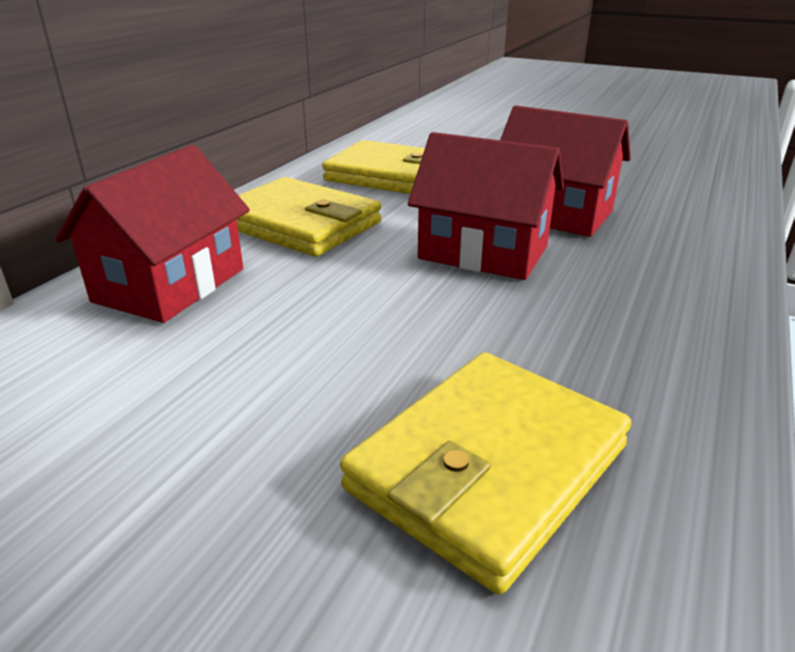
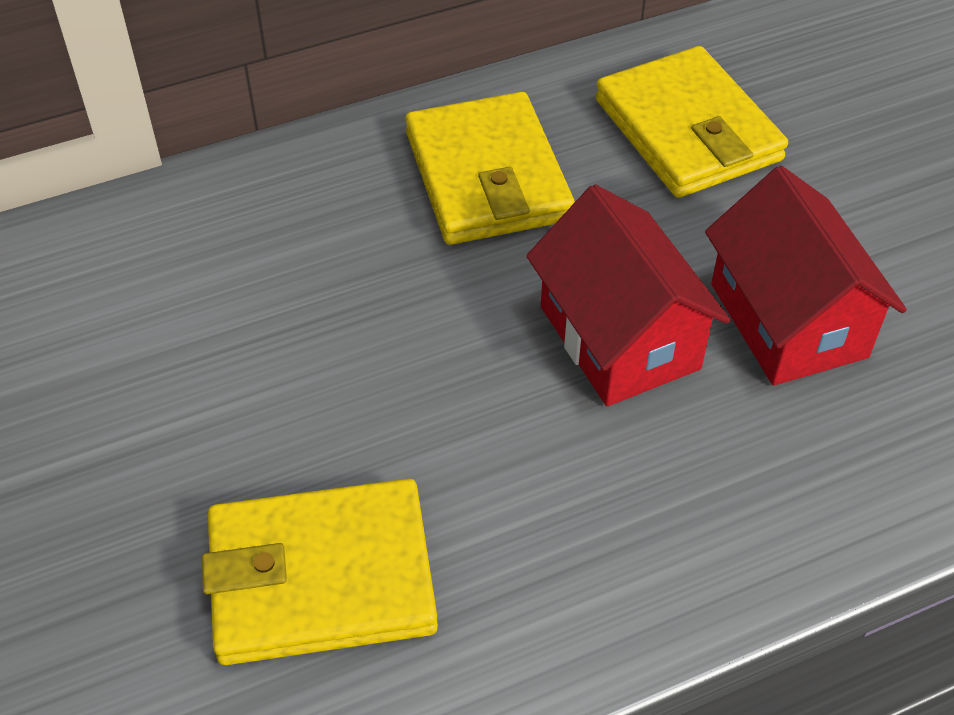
camera: 40 degrees right, 20 degrees up
red house [55,145,250,323] -> none

